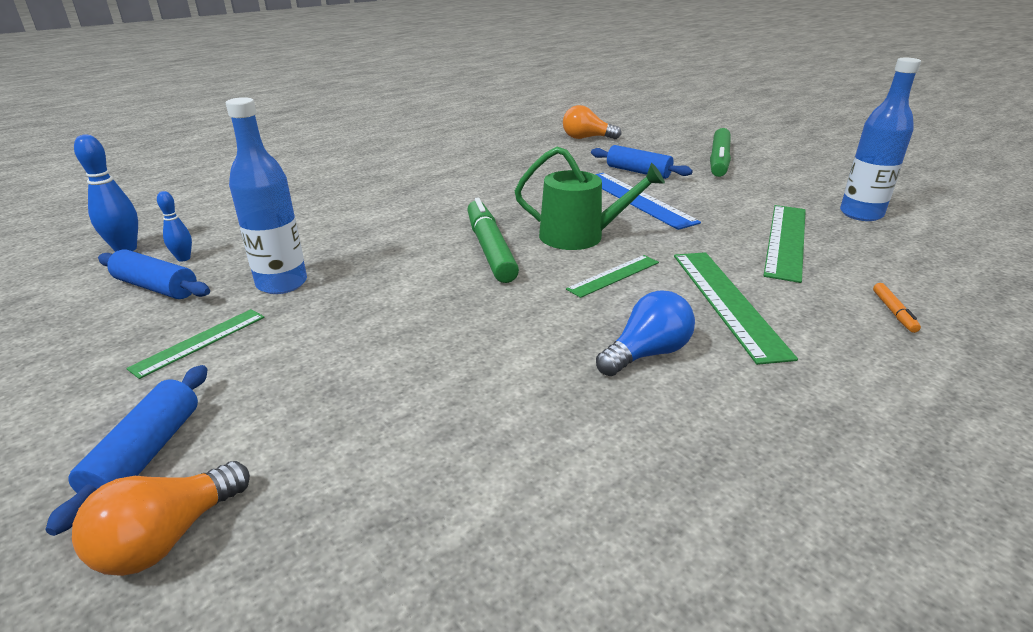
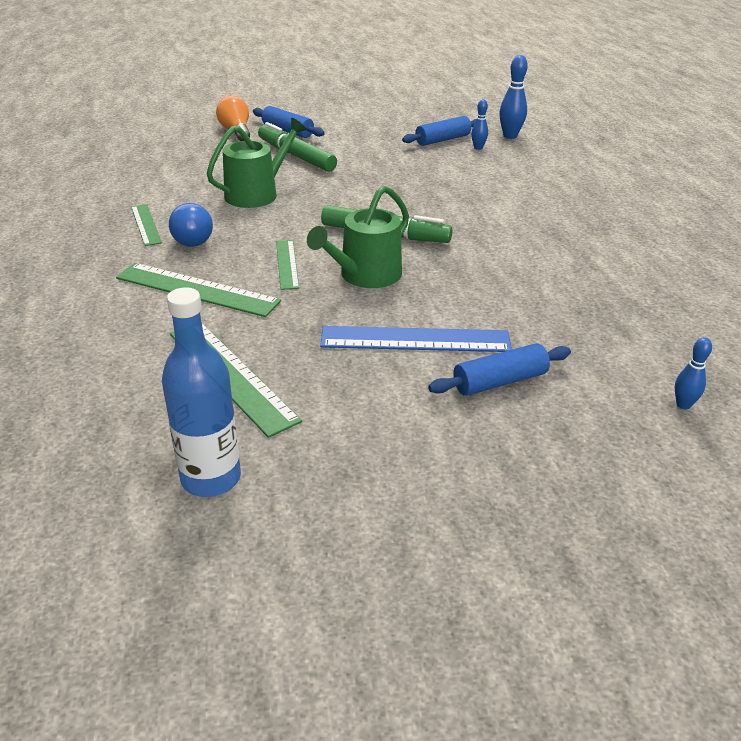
camera: 120 degrees right, 5 degrees up
green ruler [126,309,264,379] -> green ruler moved to [131,204,162,246]
blue bottle [226,97,307,294] -> none
orange light bulb [563,105,621,139] -> blue bowling pin [675,337,712,409]
green marker [710,128,731,177] -> green marker moved to [258,122,337,172]
orange marker [873,283,921,333] -> none
none -> green watering can [207,118,307,208]

